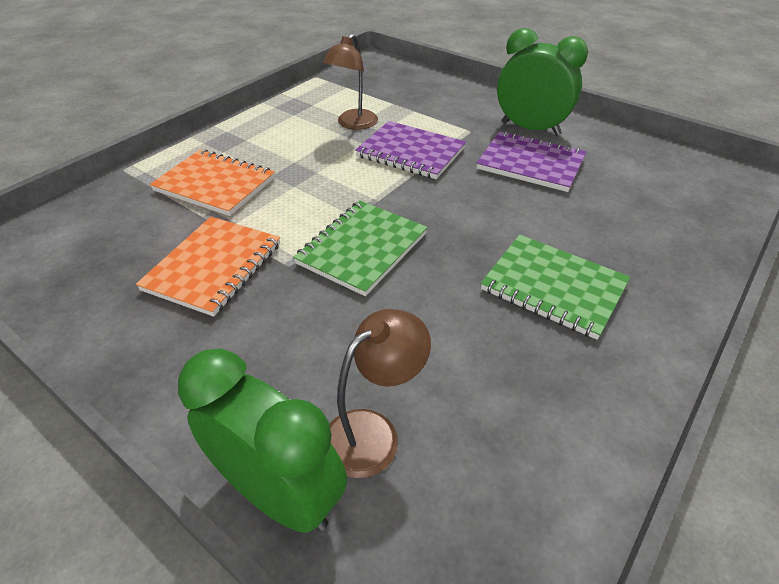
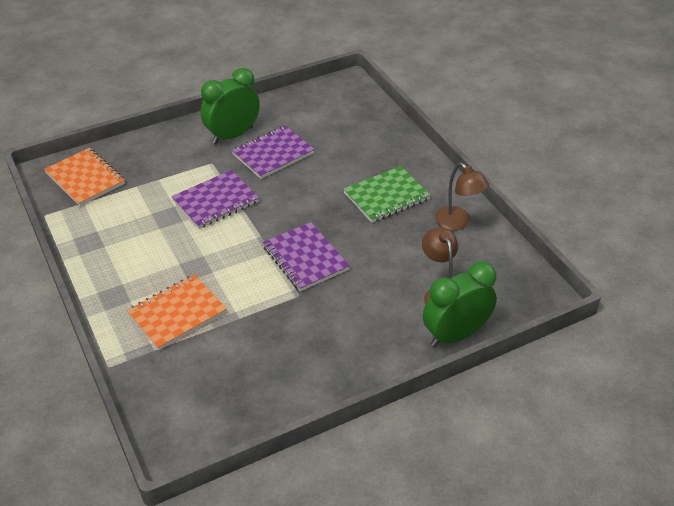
camera: 65 degrees left, 0 degrees up
orange notebook [136,217,280,317] -> orange notebook moved to [44,148,125,206]
green notebook [293,201,428,296] -> purple notebook [263,222,350,291]
brown lamp [322,33,378,130] -> brown lamp moved to [435,163,489,230]

